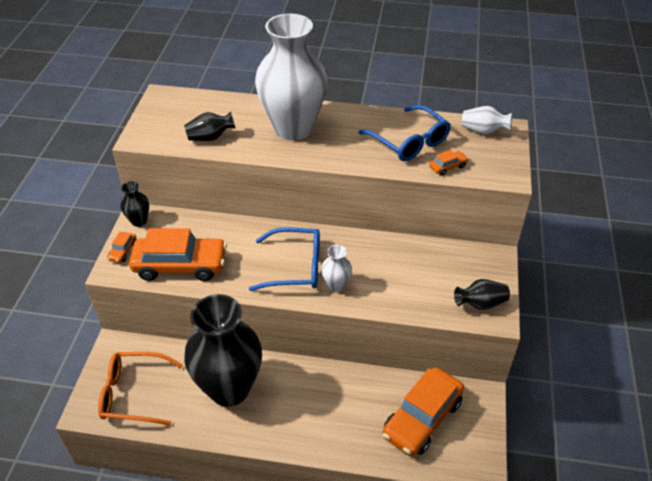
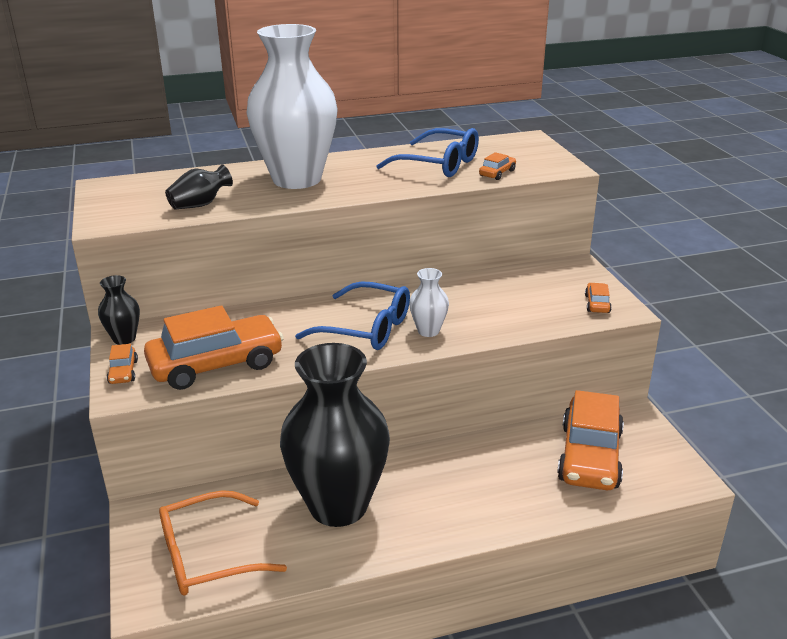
camera: 25 degrees left, 15 degrees down
blue glasses [249,227,320,291] -> blue glasses turned 45 degrees clockwise [295,281,410,350]
black vase [454,279,510,310] -> orange car [585,283,612,313]
white vase [462,106,512,135] -> none

